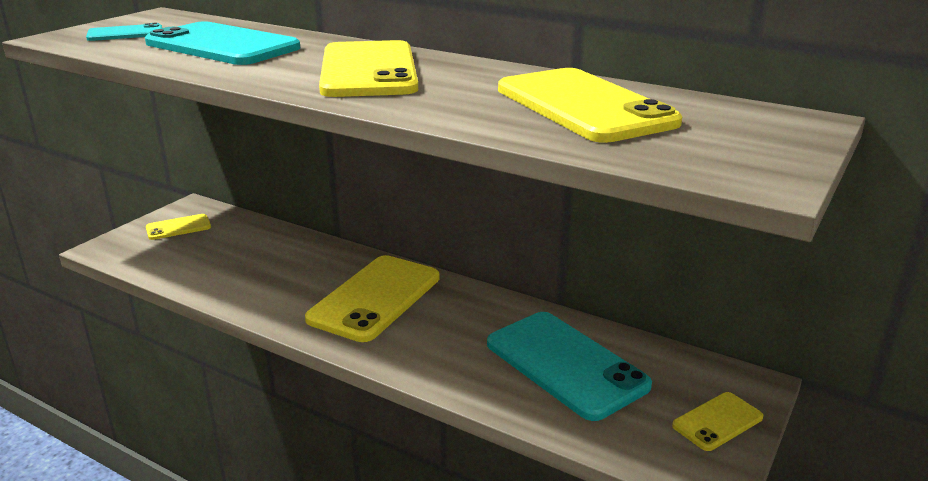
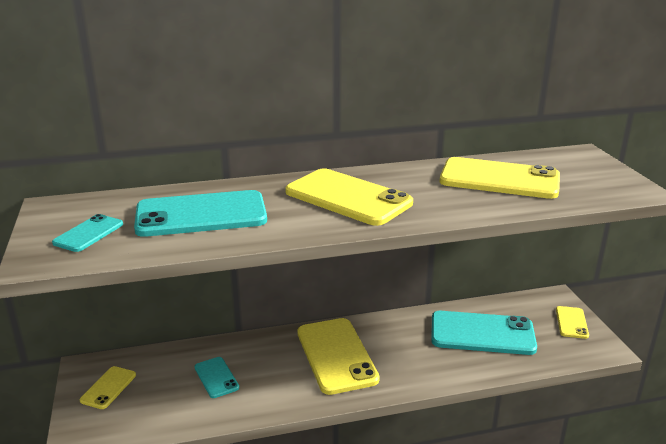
camera: 45 degrees left, 0 degrees up
none -> turquoise phone [195,357,239,398]

